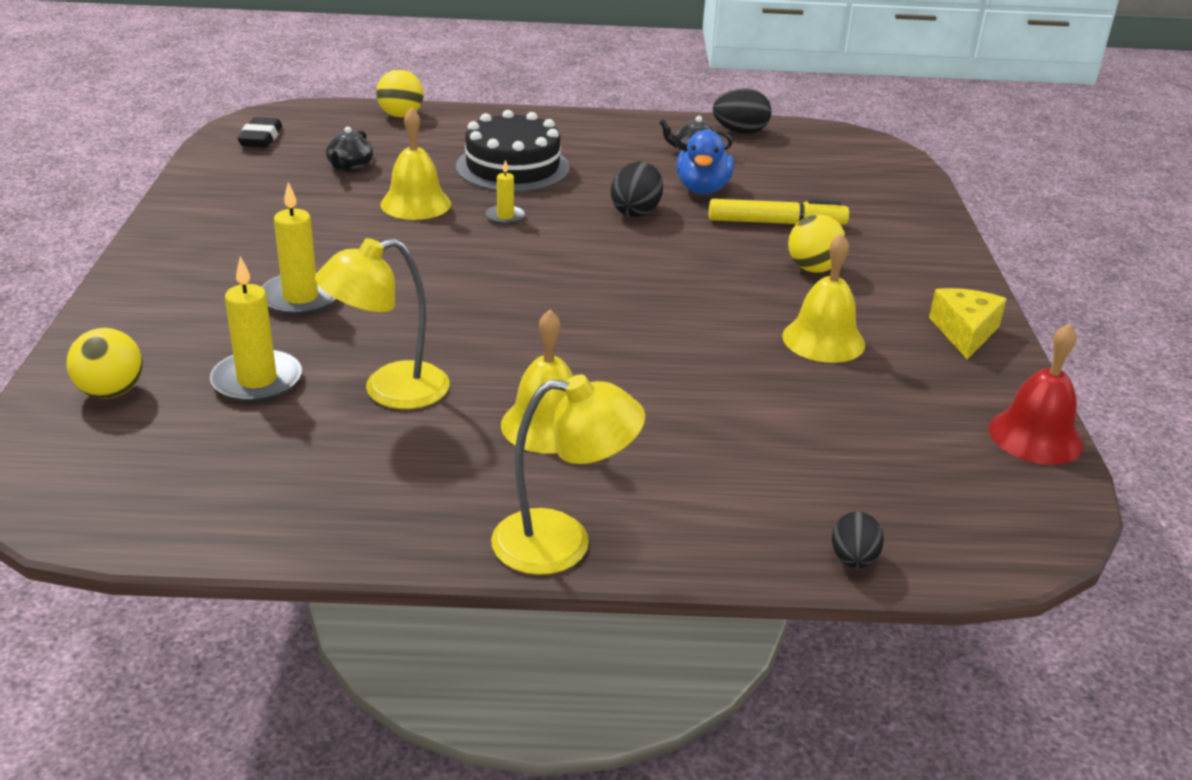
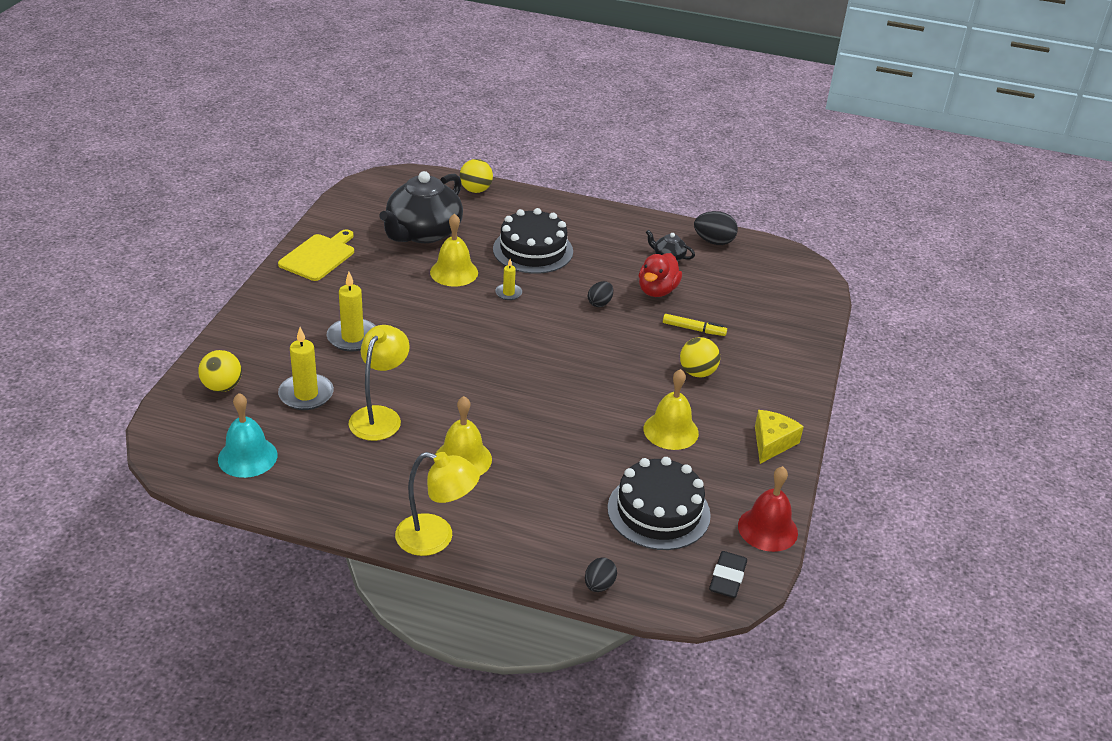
camera: 15 degrees right, 5 degrees up
black eraser [238,117,282,147] -> black eraser moved to [709,551,747,598]
yellow lamp [315,238,450,409] -> yellow lamp turned 120 degrees clockwise [348,325,410,441]
black teapot [326,127,373,172] -> black teapot [379,171,463,243], size x2.36
black egg [611,162,663,217] -> black egg [588,281,613,307], size x0.66
blue duck [676,130,734,194] -> red duck [639,253,682,297]
yellow marker [709,199,849,225] -> yellow marker [663,314,727,336], size x0.66
none -> turquoise bell [218,393,278,478]
none -> yellow cutting board [278,229,354,281]
none -> black cake [608,457,711,550]

